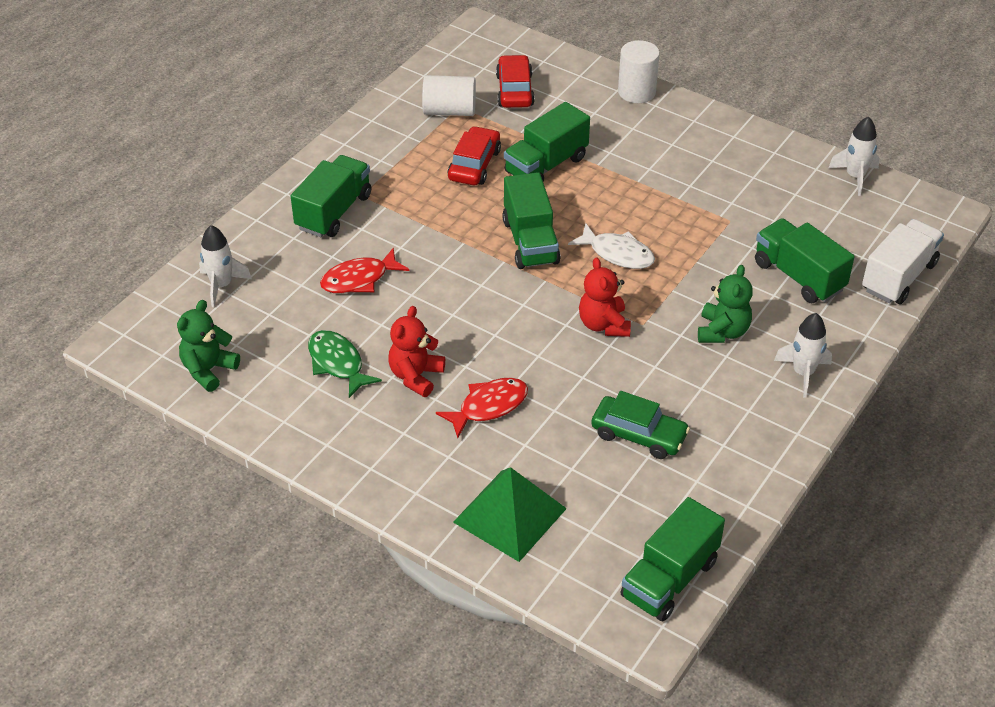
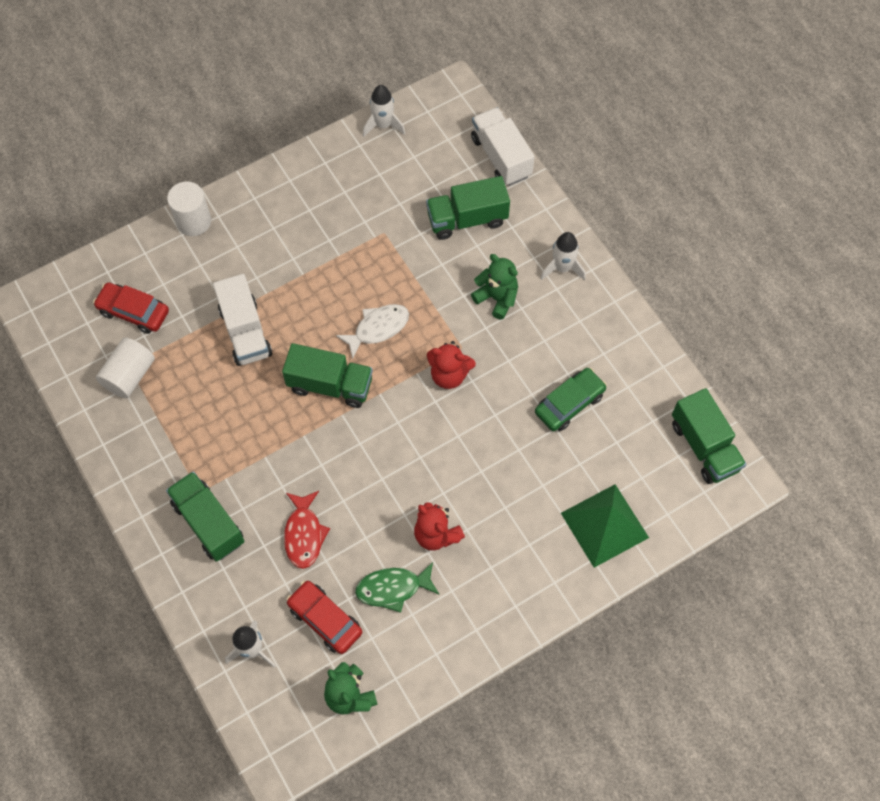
camera: 65 degrees left, 20 degrees up
red fish [436,378,528,438] -> none
red car [447,126,501,185] -> red car moved to [286,580,362,654]
green truck [504,102,590,182] -> white truck [213,274,272,366]

